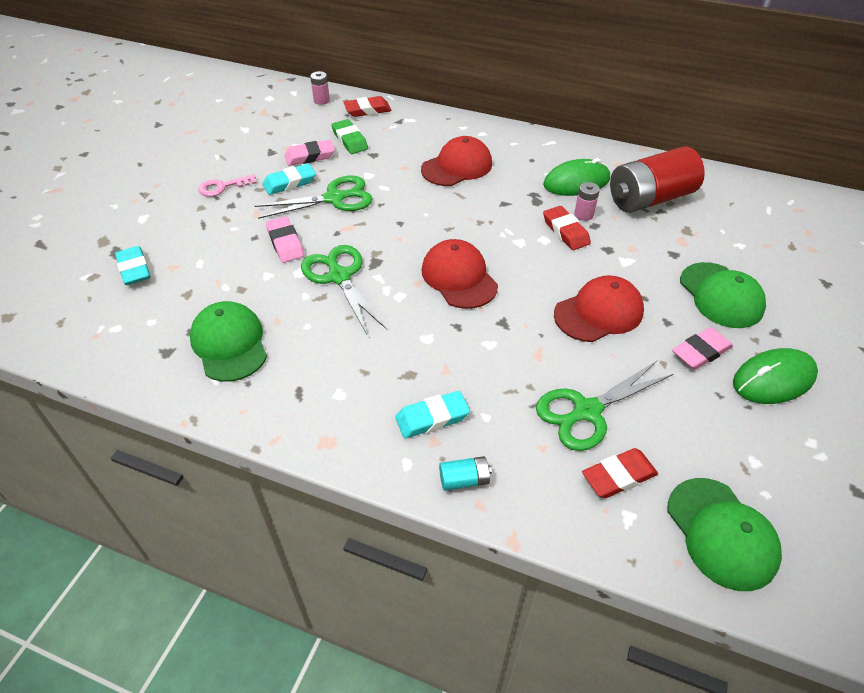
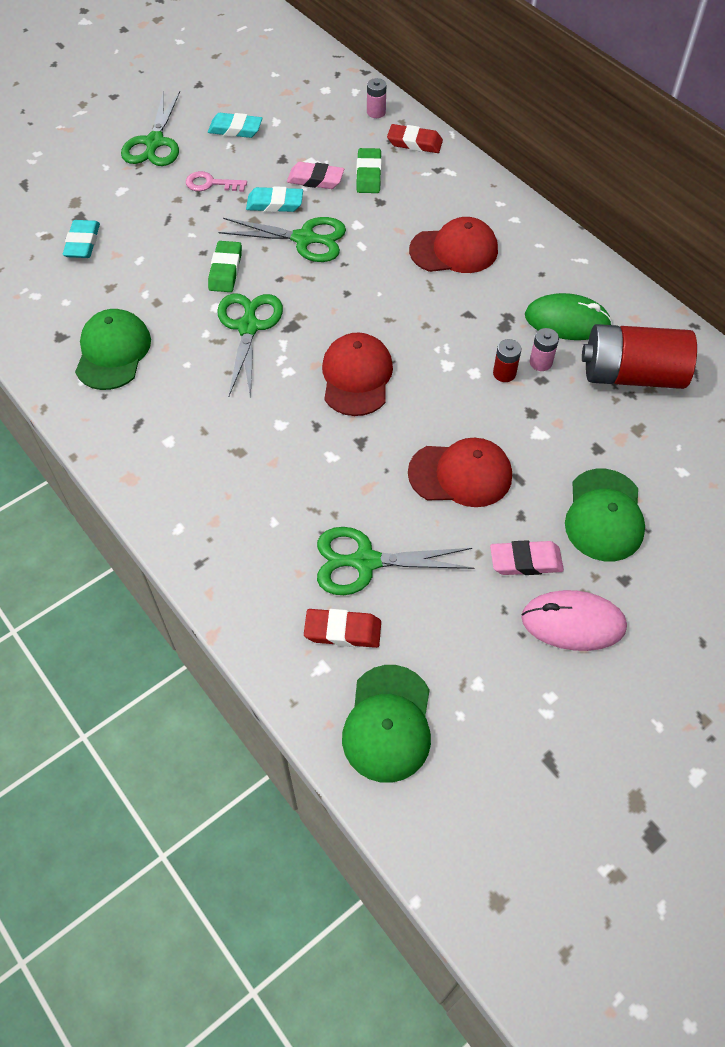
camera: 30 degrees right, 10 degrees up
pink eraser [266,217,304,263] -> green eraser [208,241,242,292]
turquoise eraser [395,391,470,438] -> turquoise eraser moved to [208,113,263,138]
turquoise battery [439,456,492,491] -> none
red eraser [543,206,591,250] -> red battery [493,339,521,382]
green mouse [733,348,818,404] -> pink mouse [521,590,627,651]
none -> green scissors [121,91,180,166]

